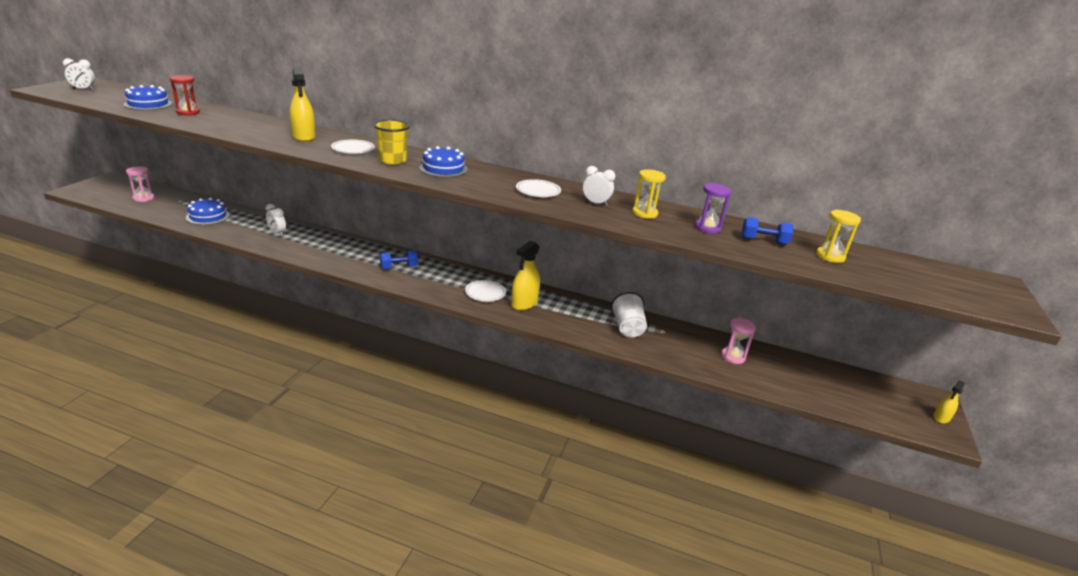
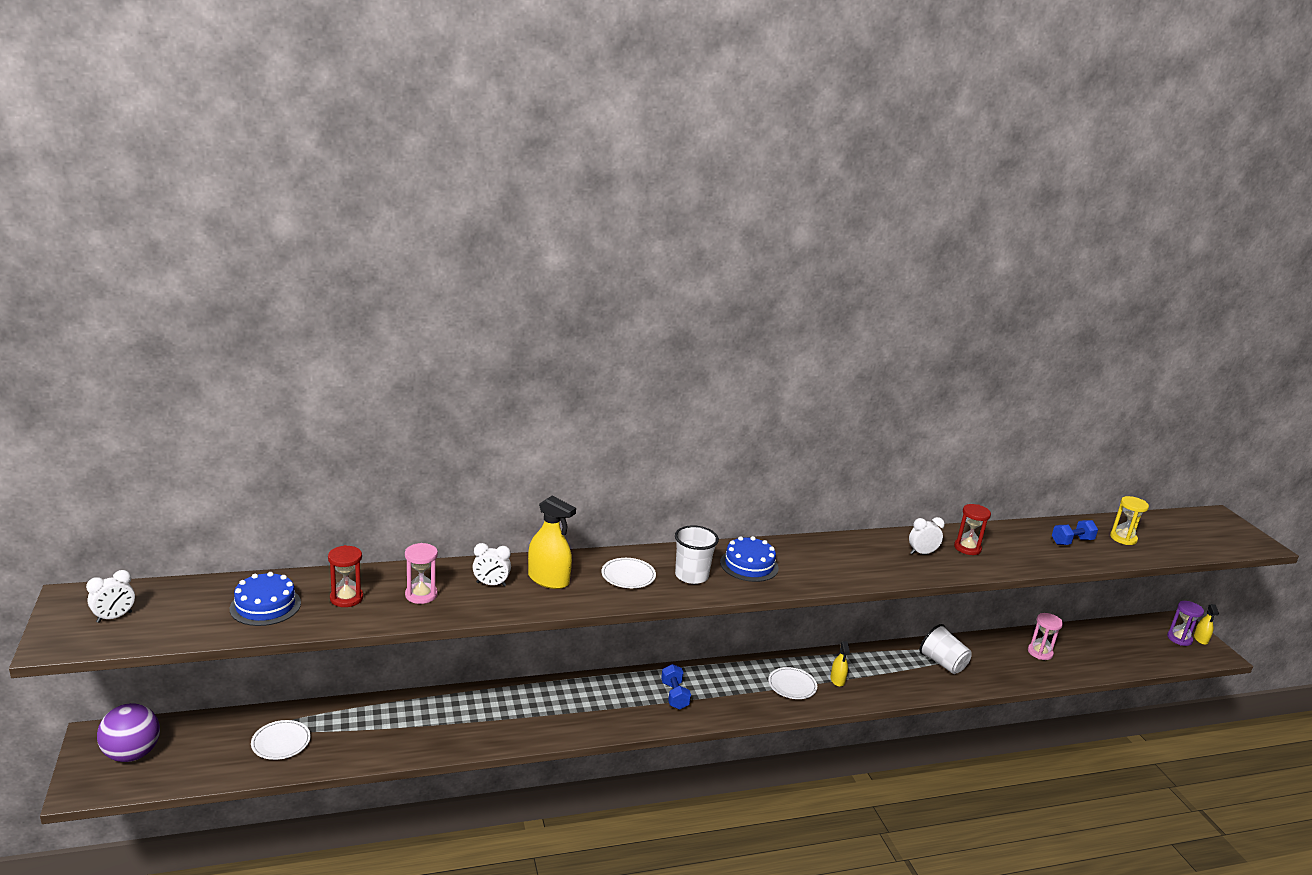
camera: 35 degrees left, 5 degrees down
pink hourglass [126,166,154,202] -> pink hourglass moved to [405,543,438,604]
blue cake [186,198,230,225] -> none
white clock [265,204,286,236] -> white clock moved to [473,543,511,586]
yellow cup [374,120,410,165] -> white cup [675,525,719,584]
blue dumbbell [380,250,418,269] -> blue dumbbell turned 45 degrees counterclockwise [661,664,691,710]
yellow spray bottle [511,241,540,310] -> yellow spray bottle [830,641,850,687], size x0.57
white plate [516,179,561,197] -> white plate moved to [251,720,311,760]
yellow hourglass [632,169,666,219] -> red hourglass [954,504,991,555]
purple hourglass [695,183,732,234] -> purple hourglass moved to [1167,601,1204,646]
none -> purple ball [97,703,160,762]

